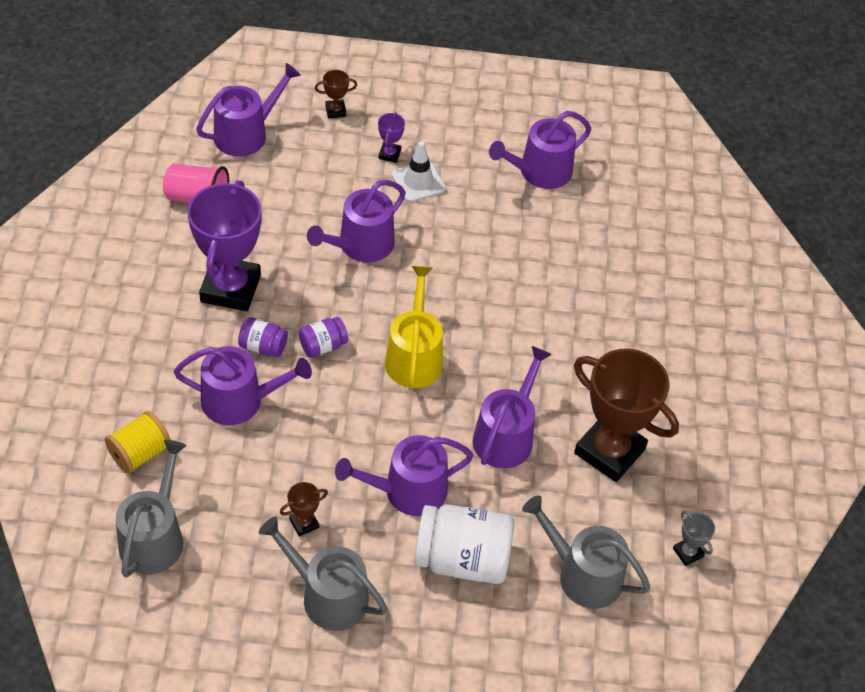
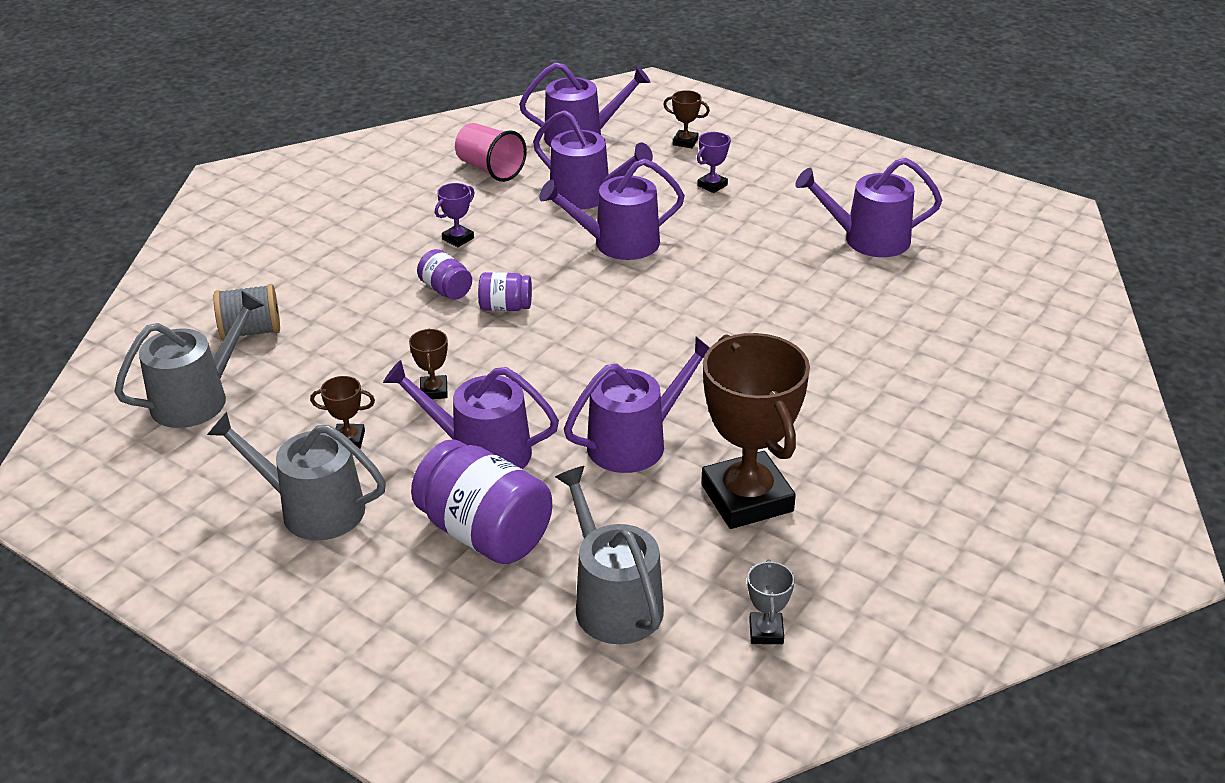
camera: 35 degrees right, 15 degrees down
yellow spool [105,411,171,474] -> grey spool [214,284,280,340]
purple watering can [174,346,312,425] -> purple watering can moved to [533,110,653,209]
purple trophy [188,180,262,311] -> purple trophy [435,183,475,247], size x0.41
grey watering can [259,516,387,631] -> grey watering can turned 45 degrees counterclockwise [207,412,386,540]
yellow watering can [385,266,443,388] -> none
white traffic cone [392,141,446,202] -> none
white jar [414,504,514,584] -> purple jar [411,439,552,564]
none -> brown trophy [409,329,448,399]

